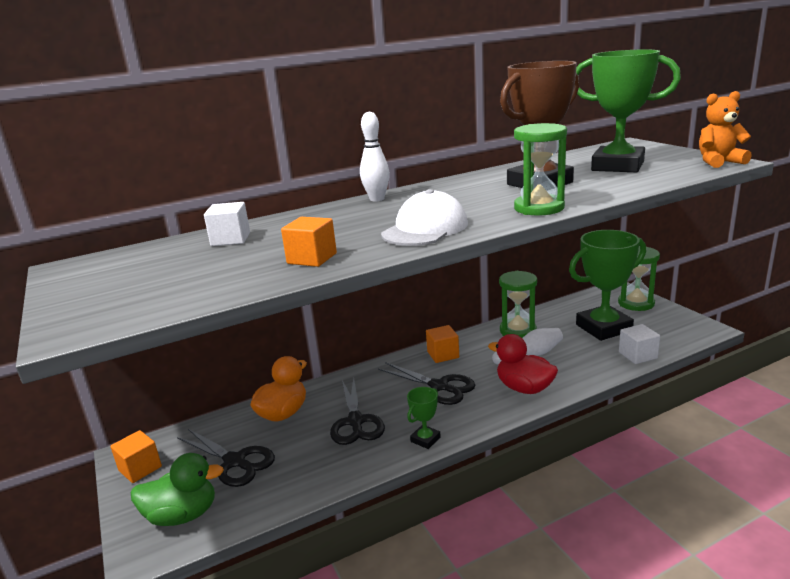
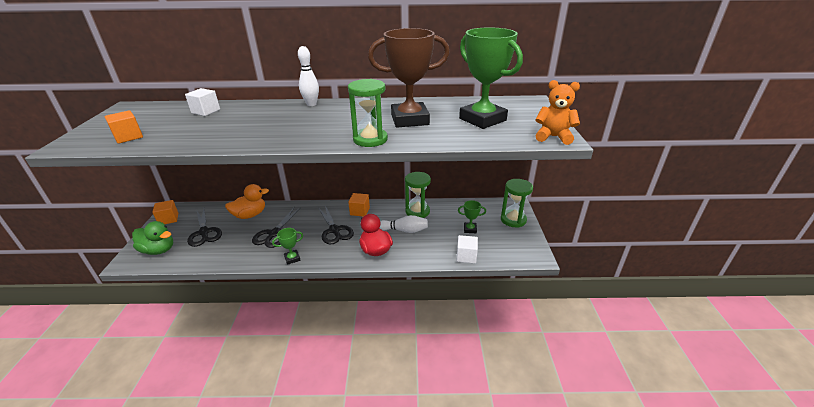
camera: 25 degrees right, 10 degrees up
orange cube [281,217,337,267] -> orange cube moved to [105,110,143,144]
white cap [381,189,468,246] -> none
green trophy [569,230,646,341] -> green trophy [458,200,486,233], size x0.44

